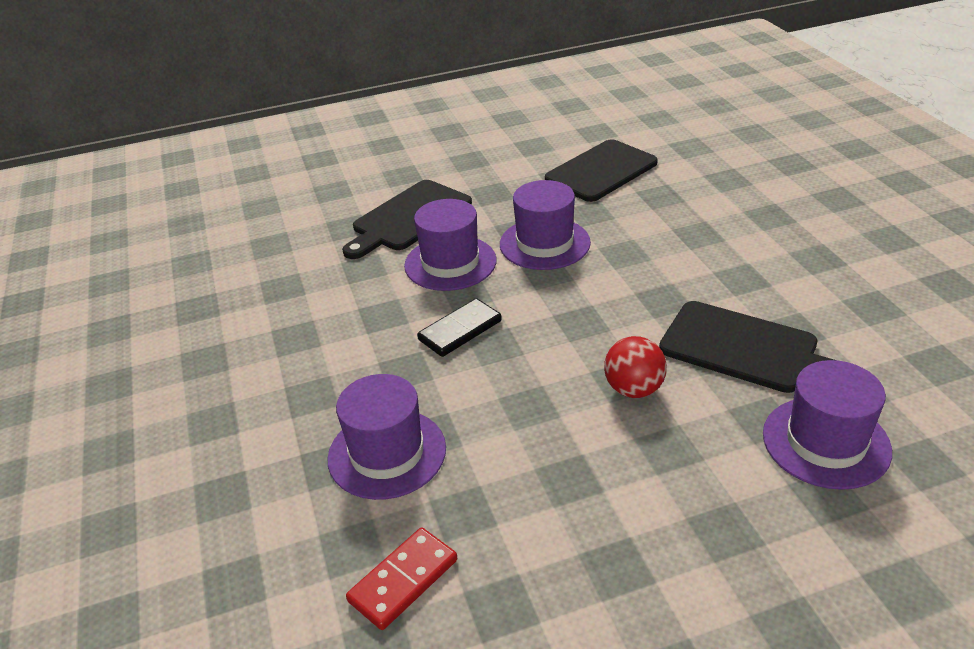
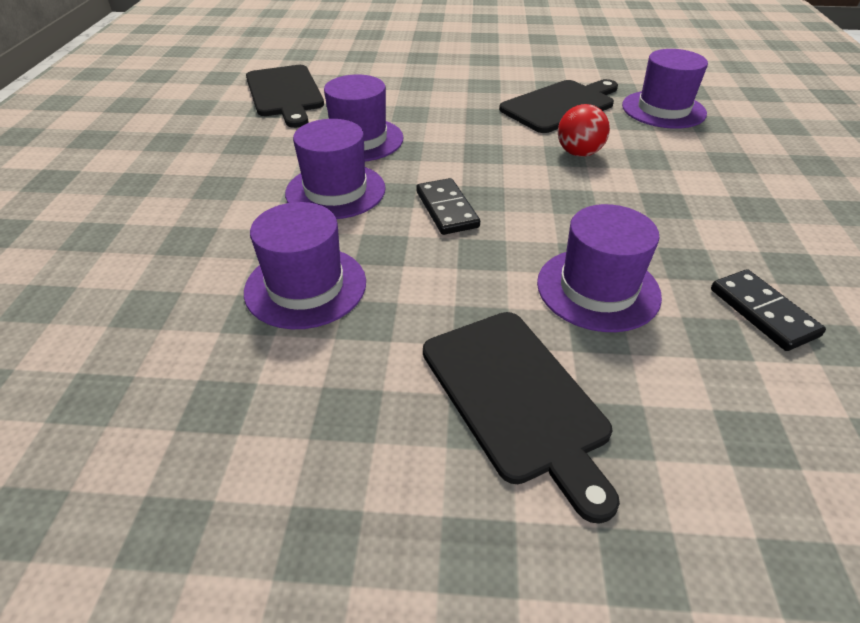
camera: 70 degrees left, 5 degrees up
black cutting board [342,180,472,259] -> black cutting board moved to [423,312,620,524]
red domino [346,528,457,630] -> black domino [711,269,826,351]
none -> purple hat [244,202,366,329]

